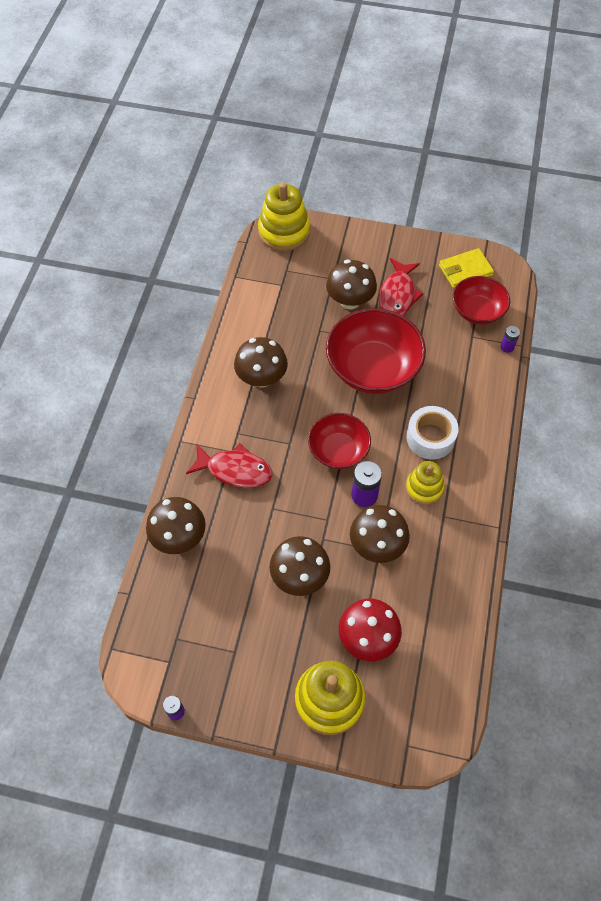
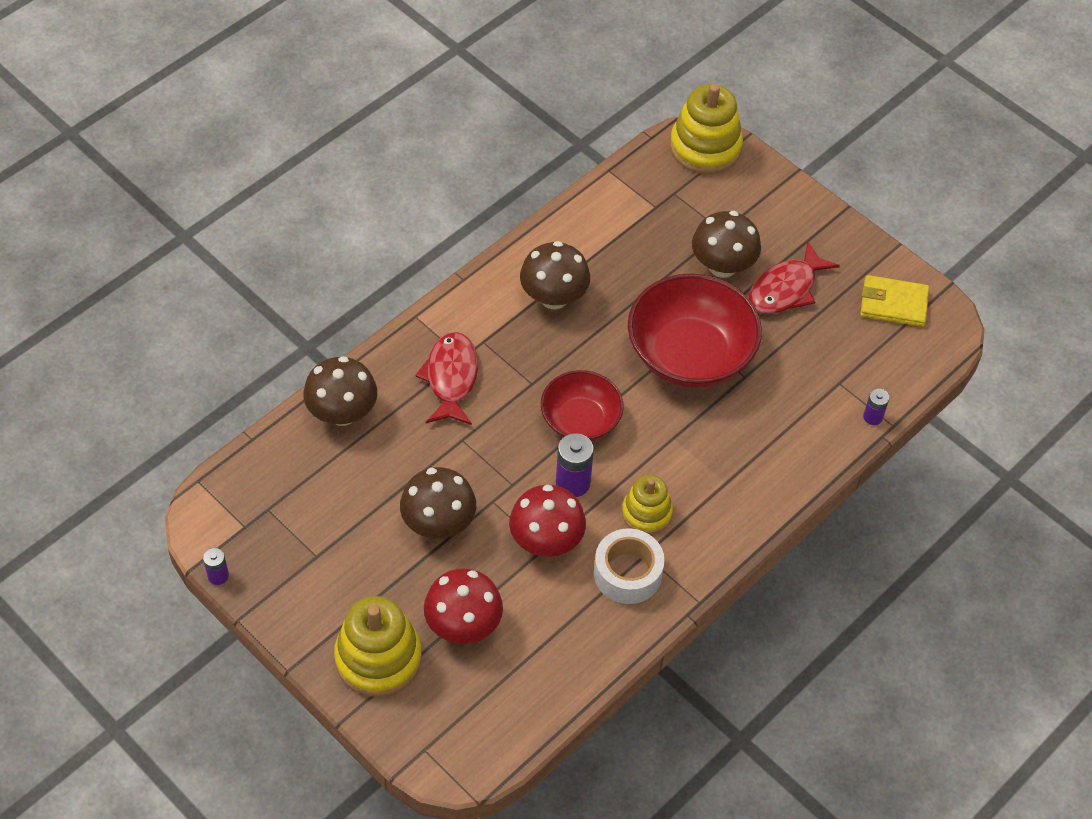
camera: 30 degrees right, 5 degrees down
red fish [186,443,272,488] -> red fish turned 135 degrees counterclockwise [415,332,478,425]
brown mushroom [350,505,410,563] -> red mushroom [509,485,586,557]
white tape [406,406,459,460] -> white tape moved to [594,528,665,604]
red bowl [453,276,510,324] -> none

